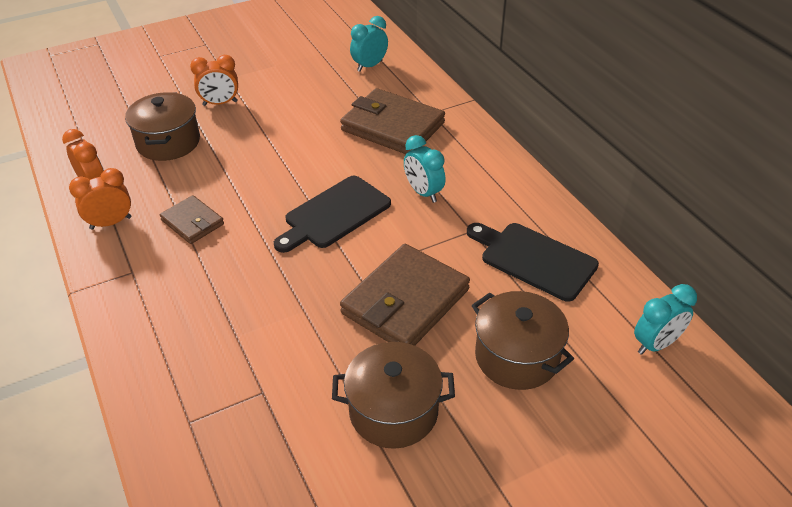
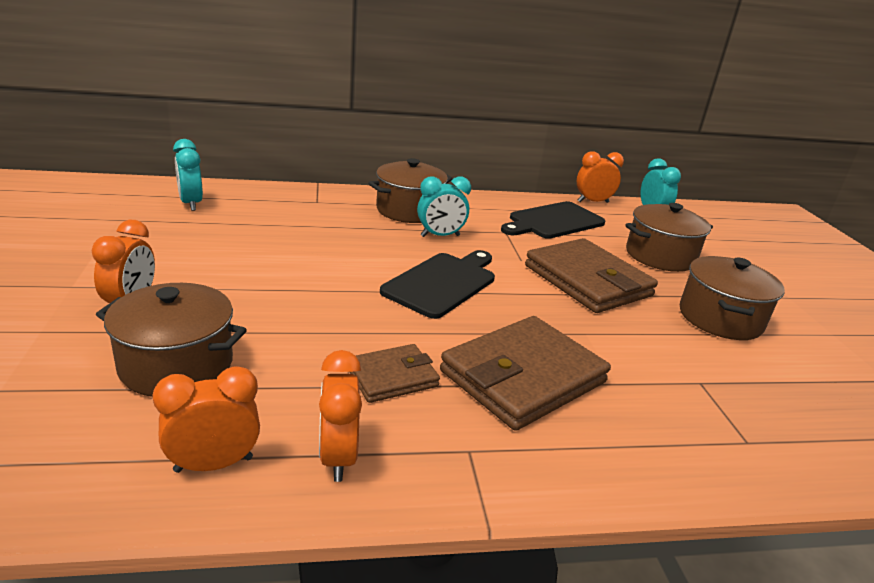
camera: 75 degrees left, 15 degrees down
black cutting board [274,176,391,253] -> black cutting board turned 120 degrees counterclockwise [380,250,495,319]
brown wallet [340,88,445,154] -> brown wallet moved to [440,316,611,431]
none -> brown pot [368,158,453,223]
none -> orange clock [577,151,624,203]

